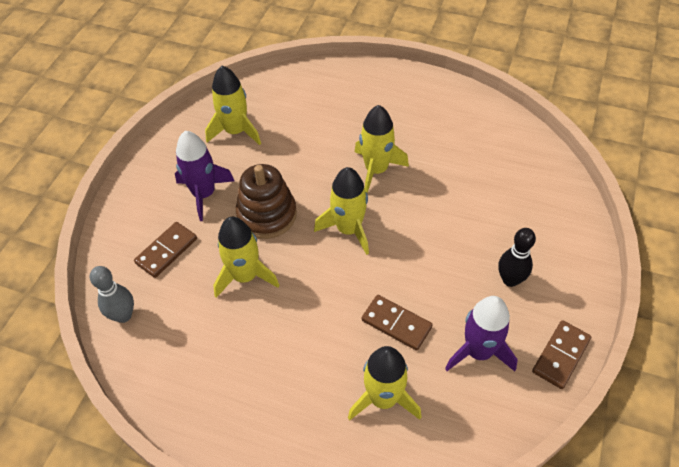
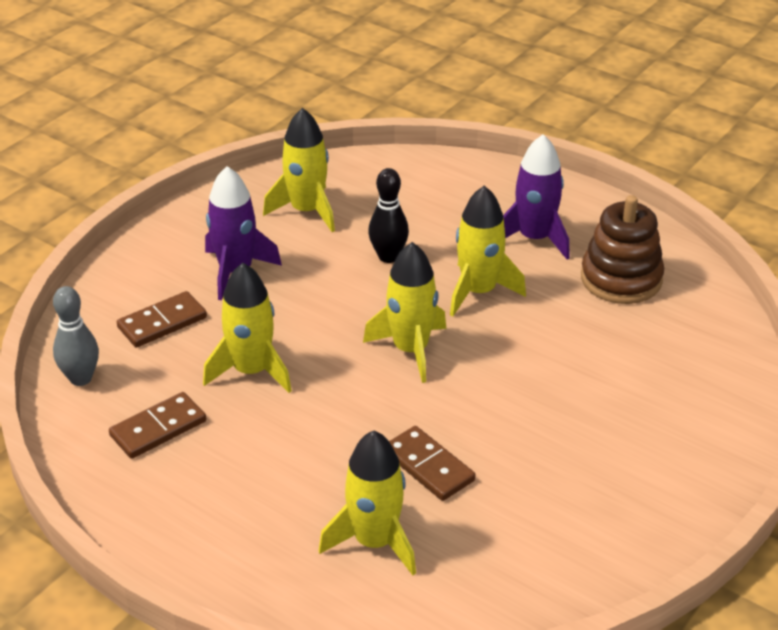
camera: 15 degrees right, 15 degrees down
brown stacking toy [236,164,297,239] -> brown stacking toy moved to [581,195,664,304]
purple rocket [445,296,518,371] -> purple rocket moved to [503,134,570,260]
black bowling pin [498,228,536,287] -> black bowling pin moved to [368,168,409,263]
brown domino [532,320,591,389] -> brown domino moved to [109,392,206,459]

